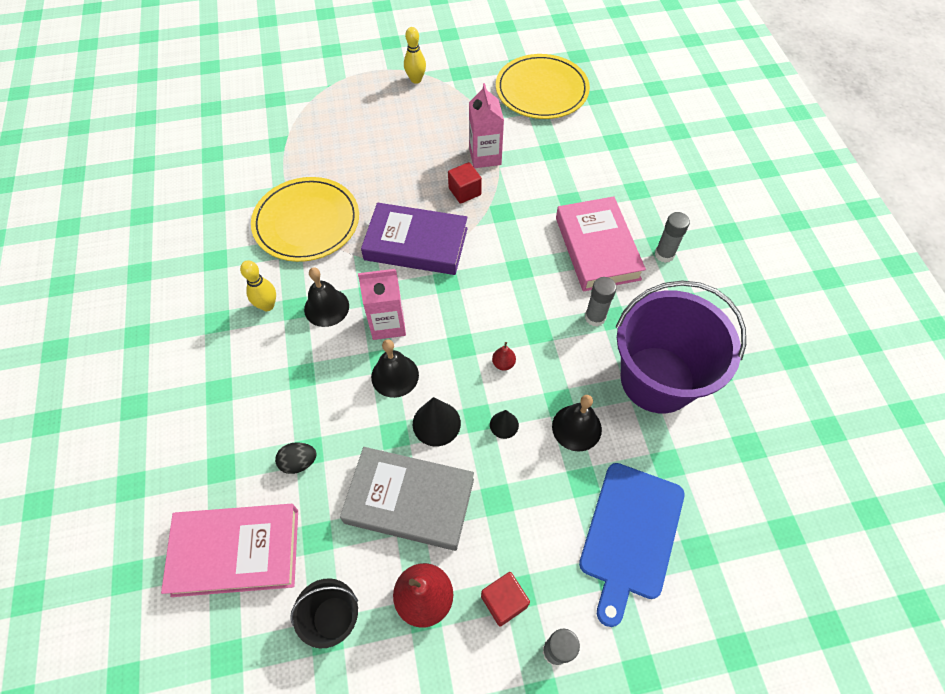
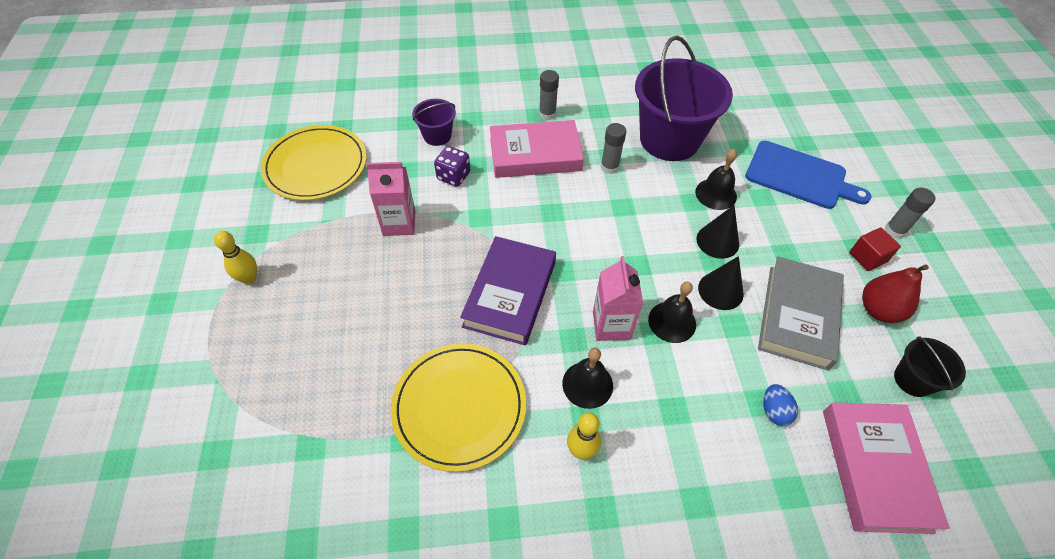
camera: 85 degrees left, 5 degrees down
black egg [275,442,317,474] -> blue egg [763,384,798,426]
red cube [448,162,482,204] -> none
black cone [490,410,519,439] -> black cone [696,205,739,259], size x1.66
red pear [492,342,516,371] -> none
none -> purple bucket [412,99,456,146]
none -> purple dice [434,146,470,187]

